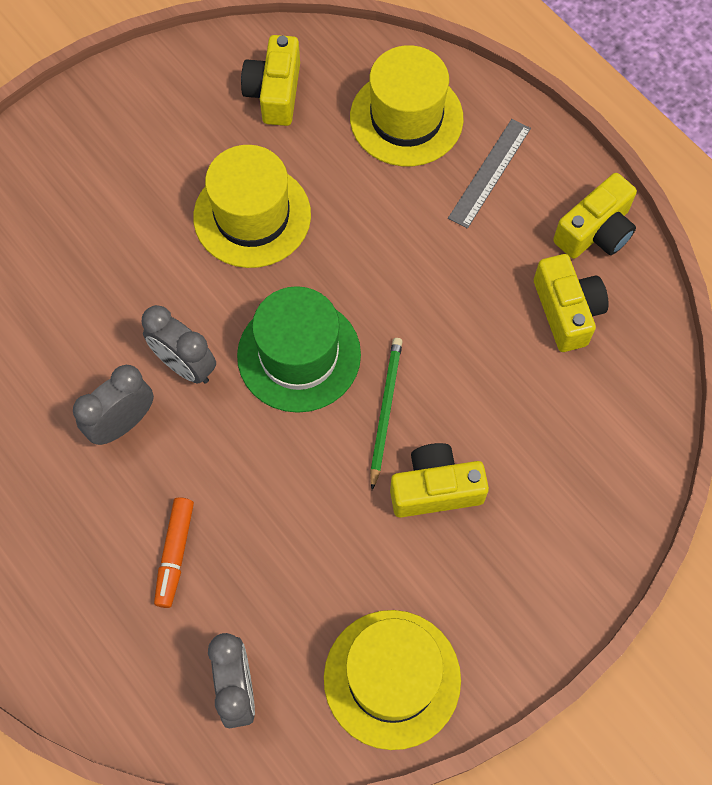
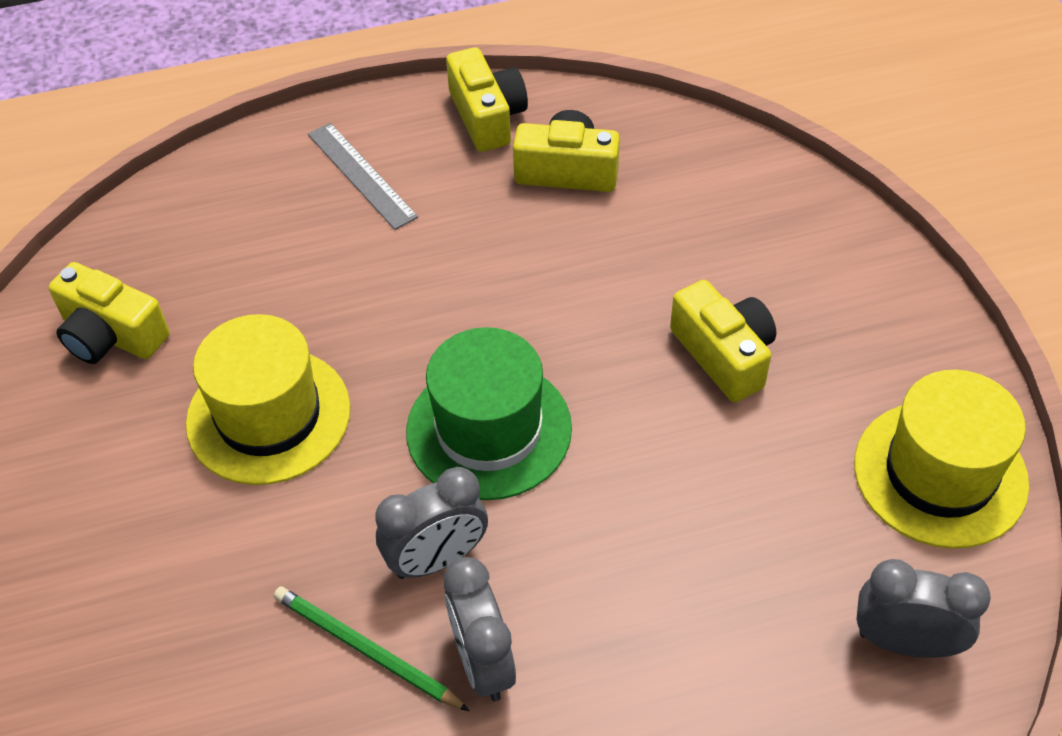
camera: 65 degrees left, 15 degrees down
orange marker [154,497,194,608] -> none
yellow hat [350,45,463,166] -> none
green pencil [370,338,403,490] -> green pencil moved to [274,586,470,711]
yellow camera [390,443,489,517] -> yellow camera turned 135 degrees clockwise [670,280,776,402]

